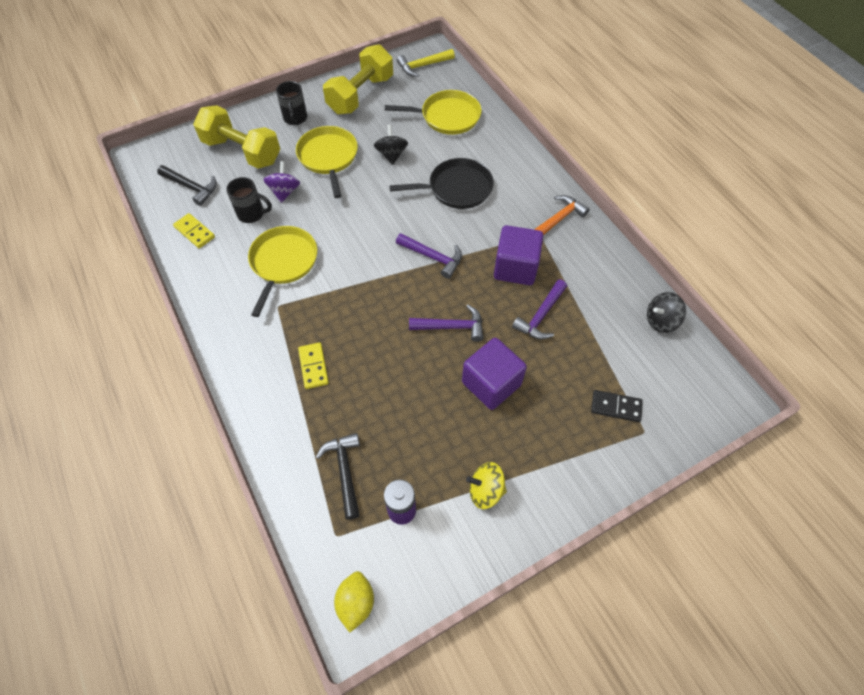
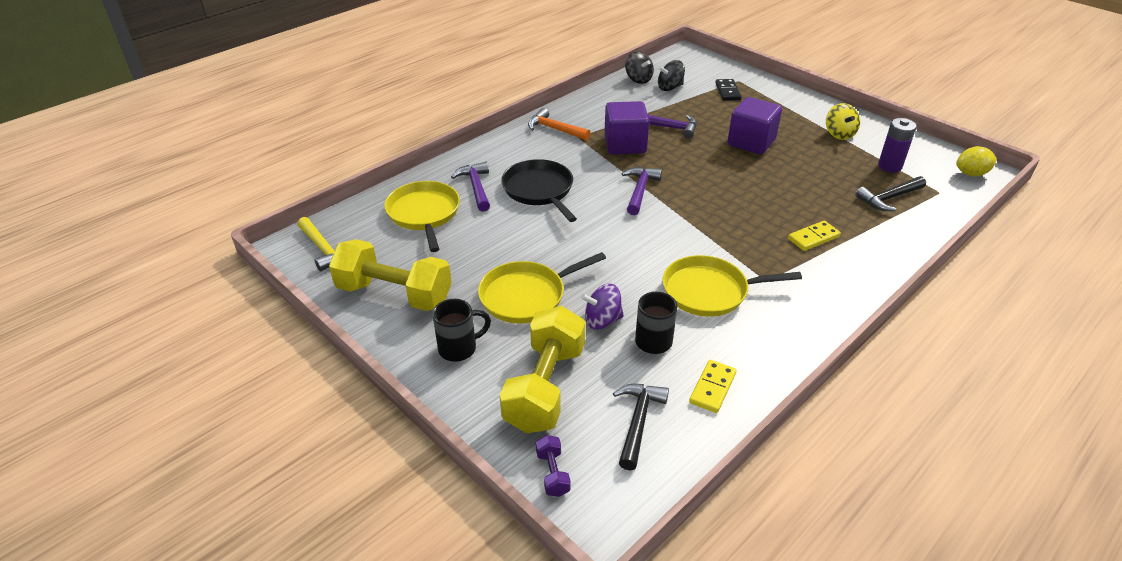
camera: 105 degrees left, 20 degrees down
black spinning top [374,125,408,165] -> black spinning top moved to [658,60,685,91]
purple hammer [409,304,483,342] -> purple hammer moved to [451,162,490,212]
none -> purple dumbbell [536,435,571,497]

